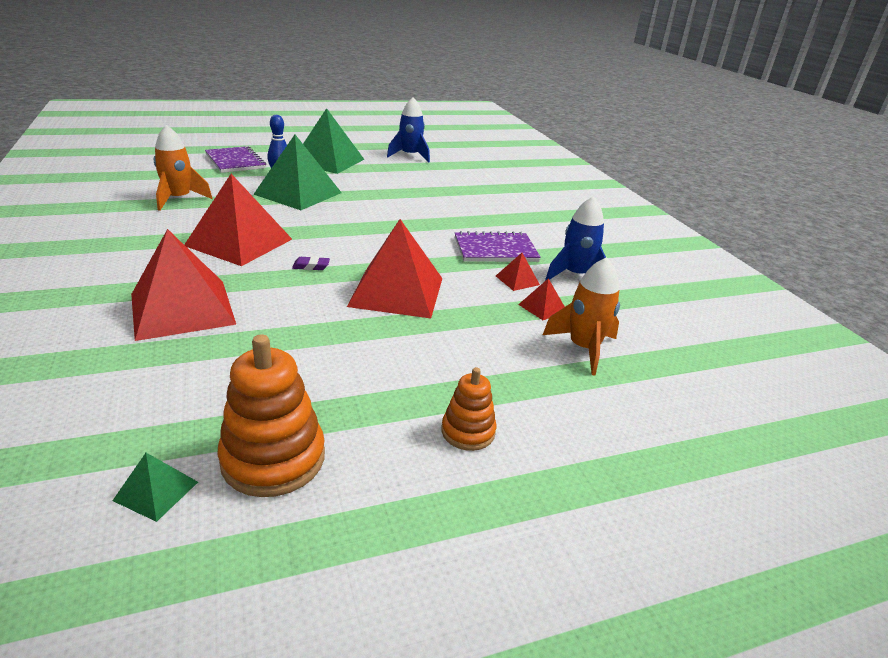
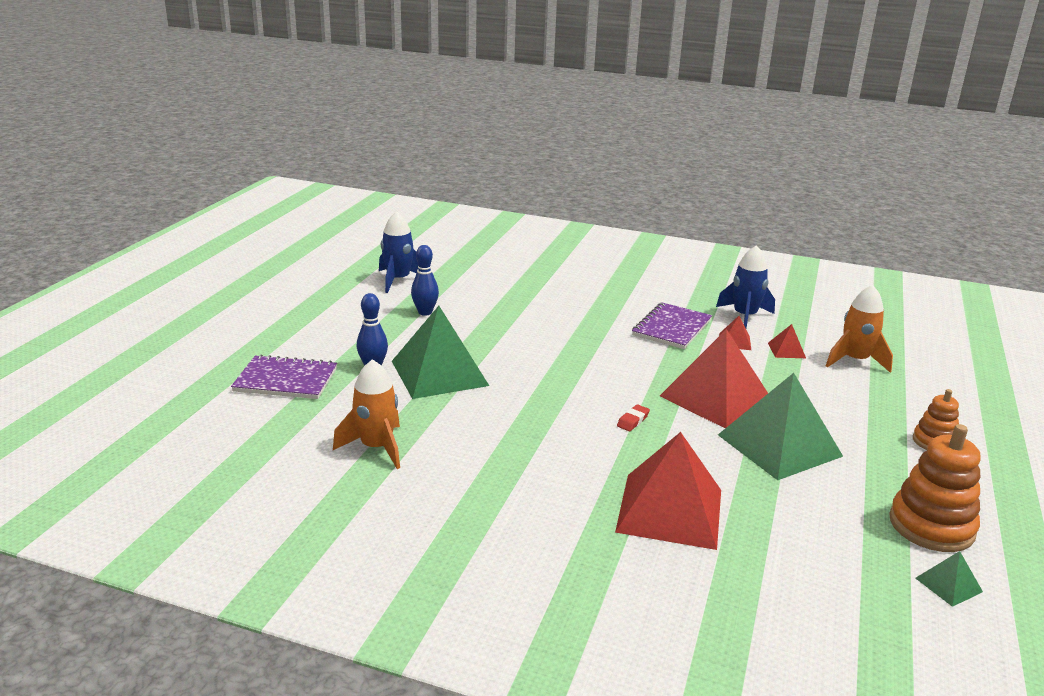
camera: 50 degrees left, 5 degrees down
red pyramid [184,174,292,266] -> none
purple eraser [292,256,330,270] -> red eraser [617,404,650,431]
green pyramid [303,108,364,174] -> green pyramid moved to [718,373,843,480]
none -> blue bowling pin [411,245,439,316]

